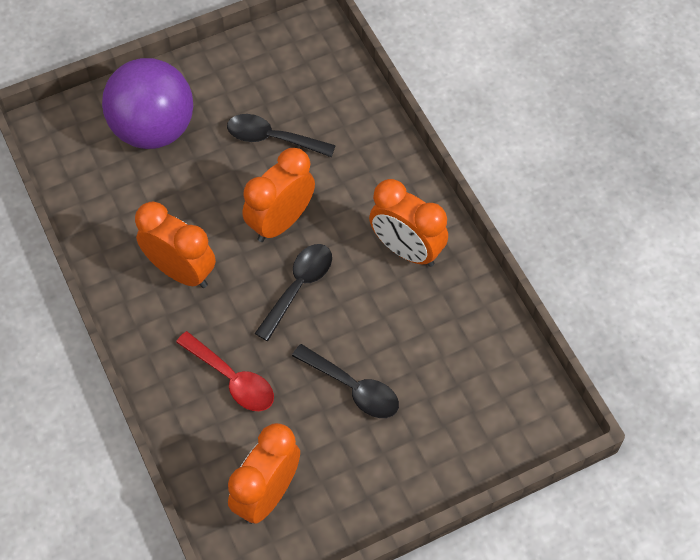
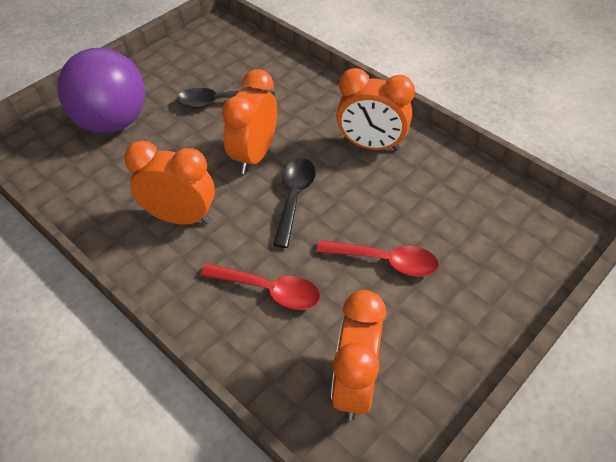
camera: 20 degrees left, 10 degrees down
black spoon [292,344,399,418] -> red spoon [316,240,439,277]

